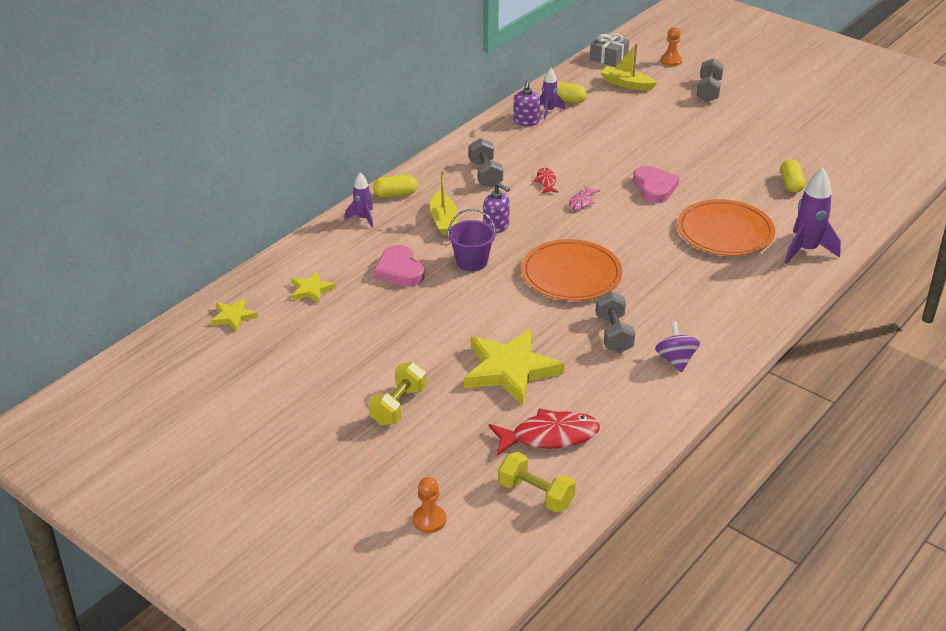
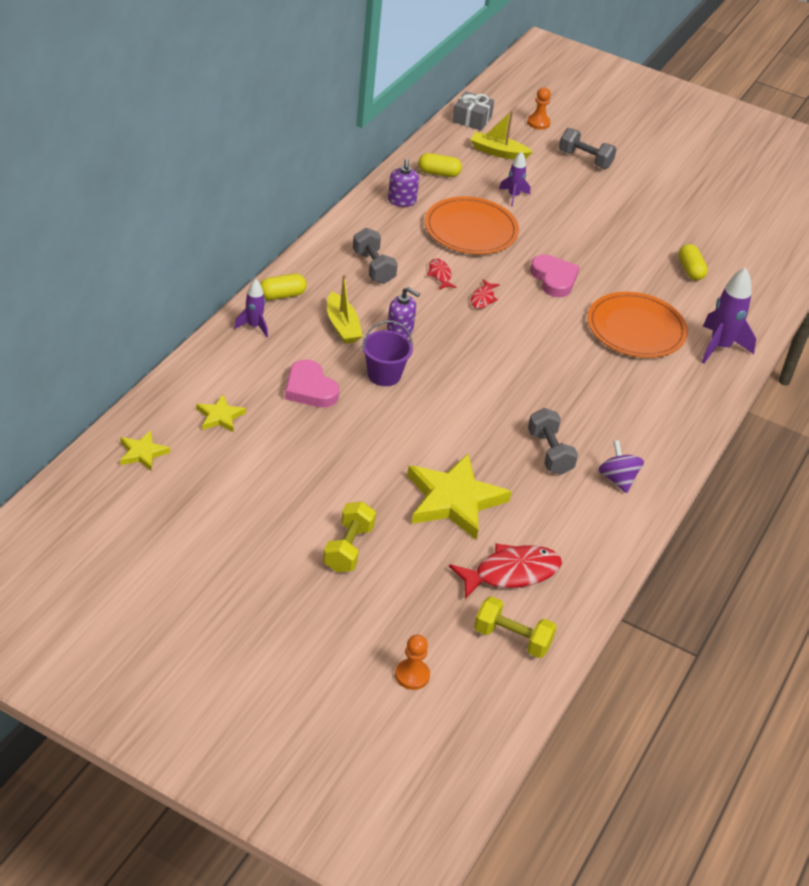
camera: 15 degrees left, 5 degrees up
orange plate [521,239,623,301] -> orange plate moved to [425,196,519,254]
purple rocket [540,68,565,119] -> purple rocket moved to [499,151,530,207]
pink fish [569,186,600,210] -> red fish [471,279,500,309]
grey dumbbell [697,58,724,102] -> grey dumbbell turned 60 degrees counterclockwise [559,128,617,169]

